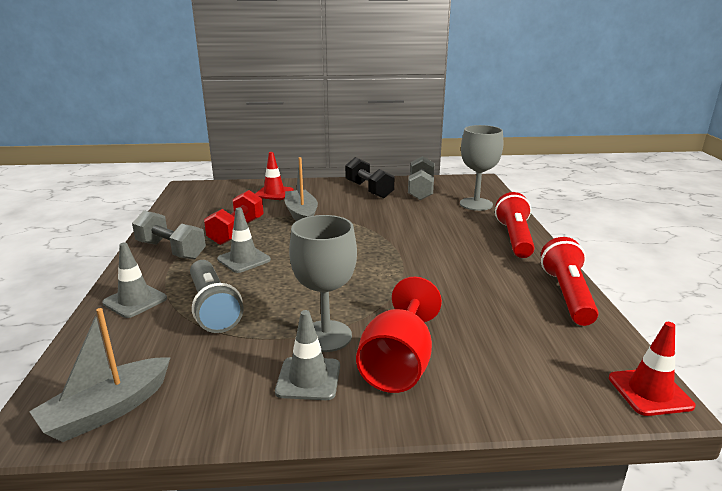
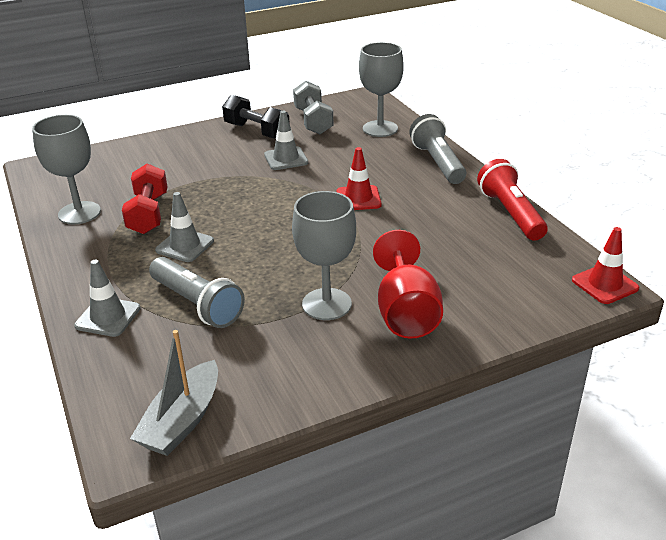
camera: 20 degrees left, 10 degrees up
grey dumbbell [132,210,206,260] -> none
red traffic cone [255,152,293,200] -> red traffic cone moved to [337,147,382,210]
grey traffic cone [275,310,340,400] -> grey traffic cone moved to [264,111,308,170]
grey boat [285,157,318,221] -> none
red flashlight [495,192,535,258] -> grey flashlight [409,114,466,184]
none -> grey goblet [32,115,101,224]

